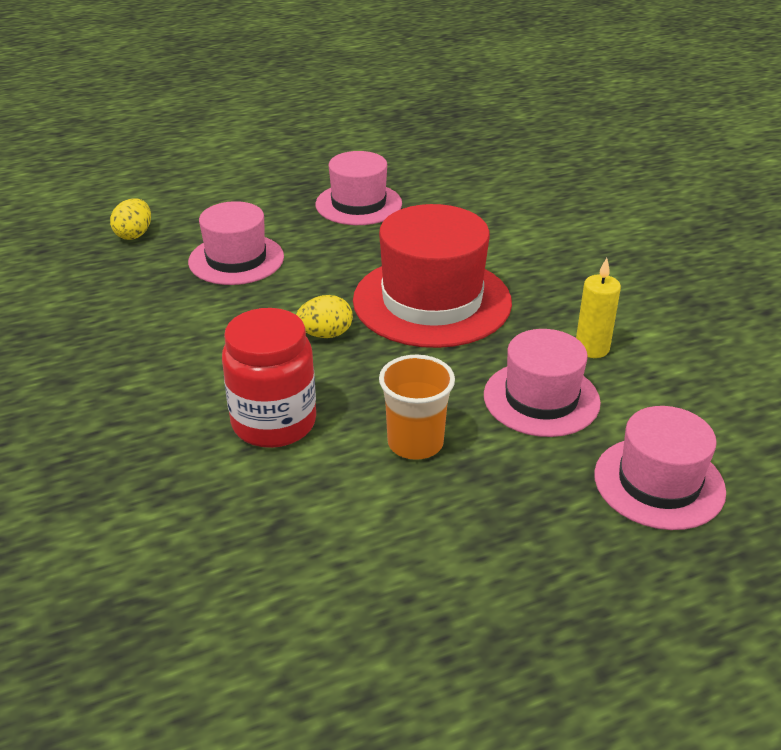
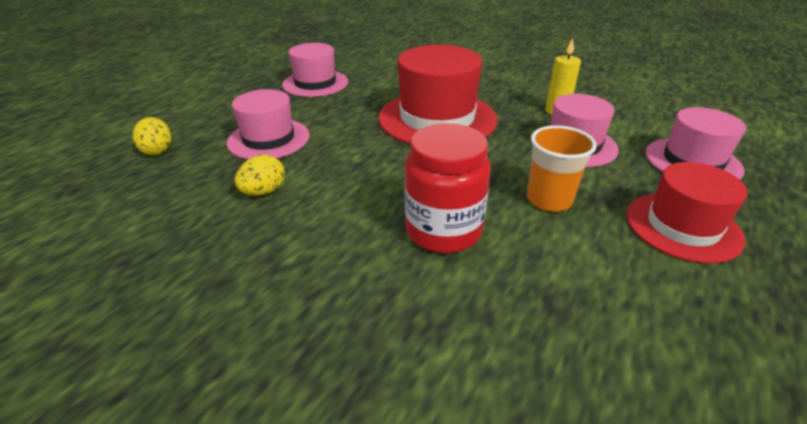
camera: 35 degrees left, 0 degrees up
yellow egg [296,295,353,338] -> yellow egg moved to [235,155,285,196]
none -> red hat [626,162,748,263]

